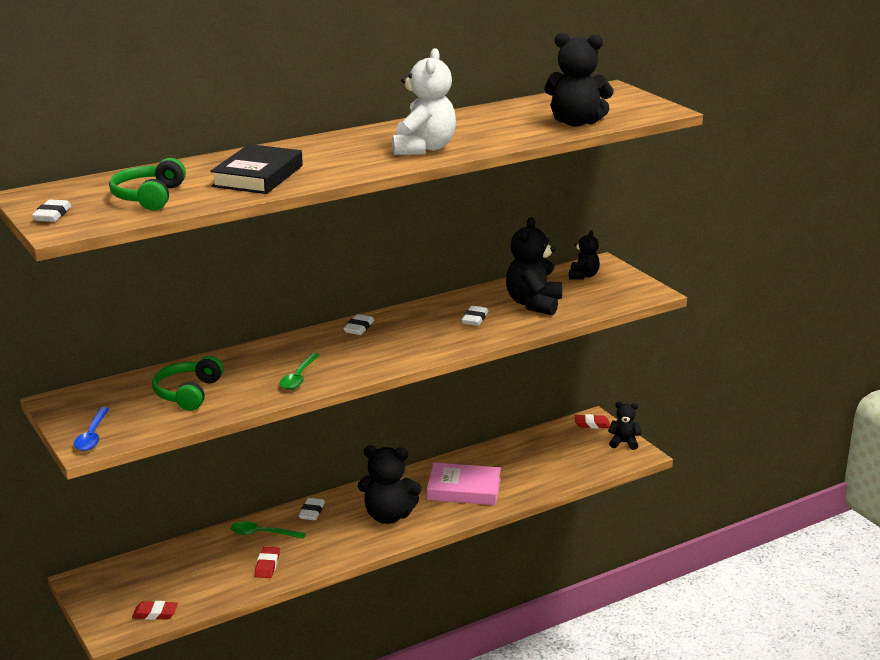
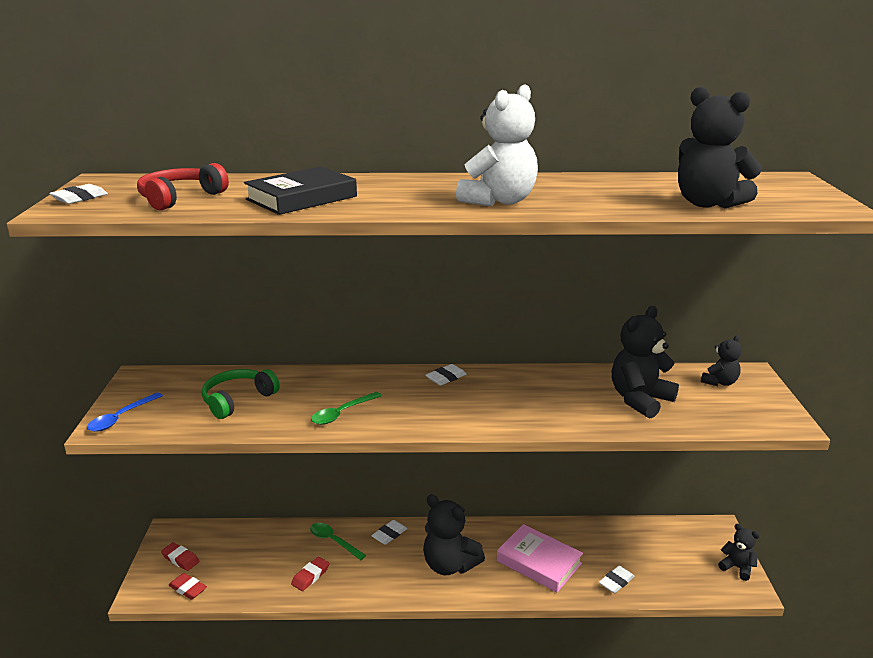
camera: 30 degrees right, 0 degrees up
green headphones [109,158,186,211] -> red headphones [137,163,229,210]
white eraser [462,306,488,326] -> white eraser moved to [599,566,635,593]
red eraser [575,414,610,429] -> red eraser moved to [161,542,200,571]

